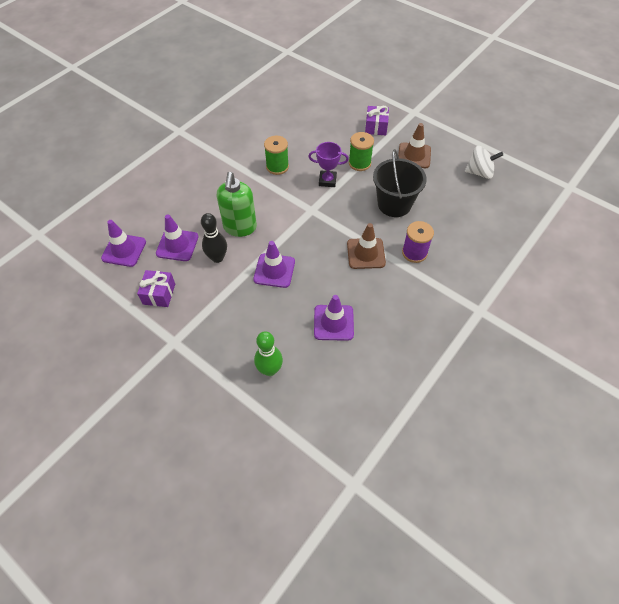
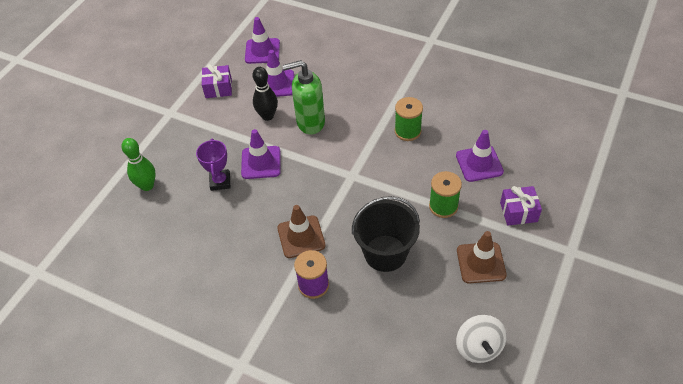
camera: 80 degrees right, 5 degrees down
purple trophy [308,142,349,187] -> purple trophy moved to [196,139,230,191]
purple traffic cone [314,295,354,341] -> purple traffic cone moved to [456,130,504,182]

